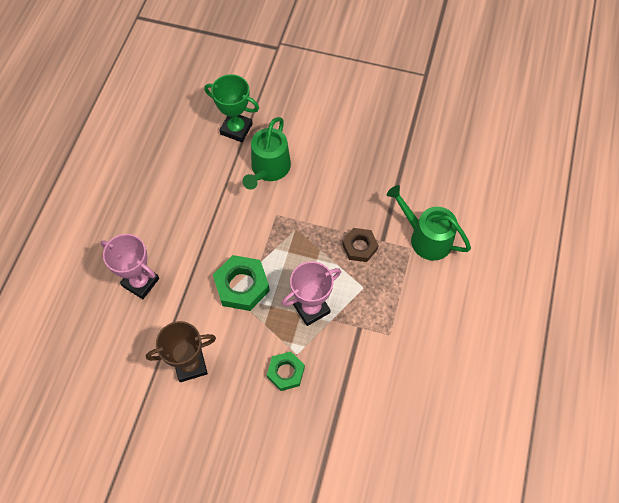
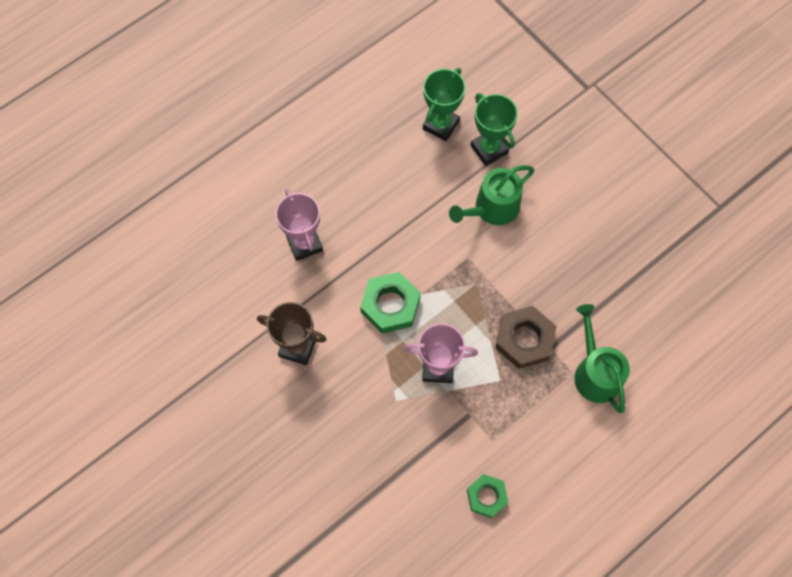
camera: 35 degrees right, 5 degrees up
green nut [267,352,305,391] -> green nut moved to [467,474,509,518]
brown nut [342,228,379,262] -> brown nut [495,306,557,369], size x1.54
none -> green trophy [423,68,466,141]

